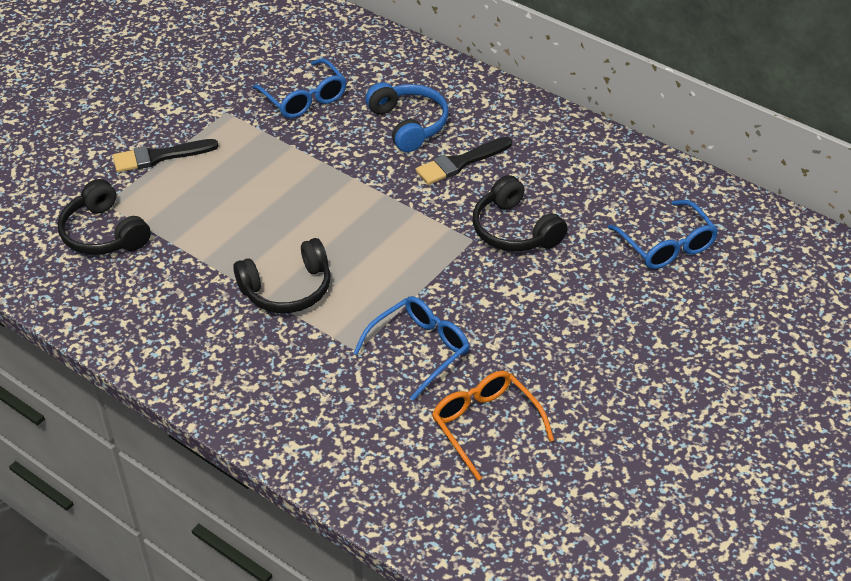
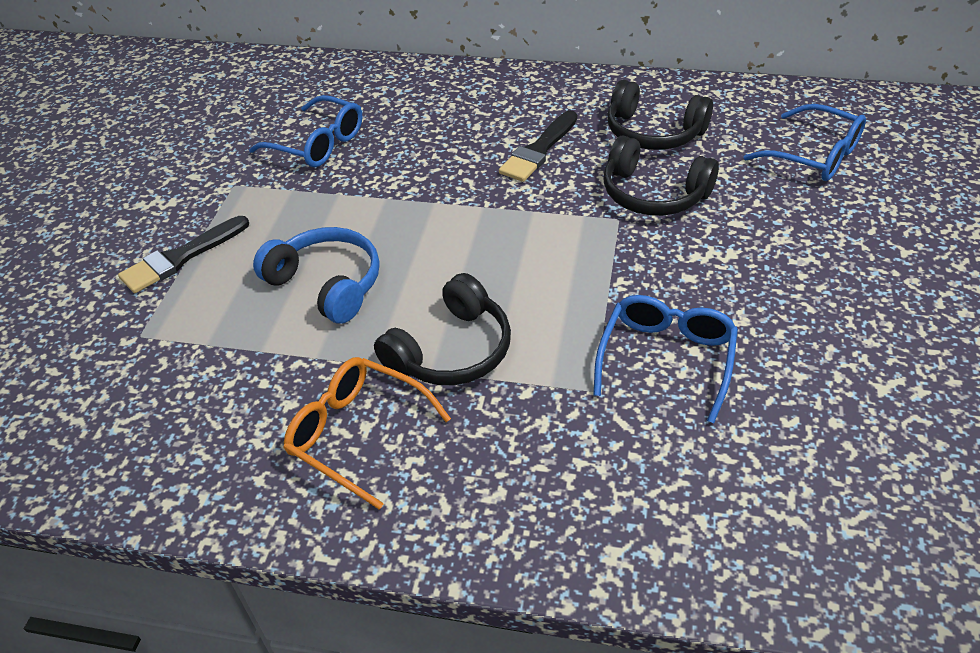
camera: 25 degrees left, 0 degrees up
black headphones [58,179,151,255] -> black headphones moved to [607,80,713,150]
blue headphones [366,82,449,152] -> blue headphones moved to [253,227,380,324]
orange glasses [432,371,554,481] -> orange glasses moved to [283,357,451,510]

